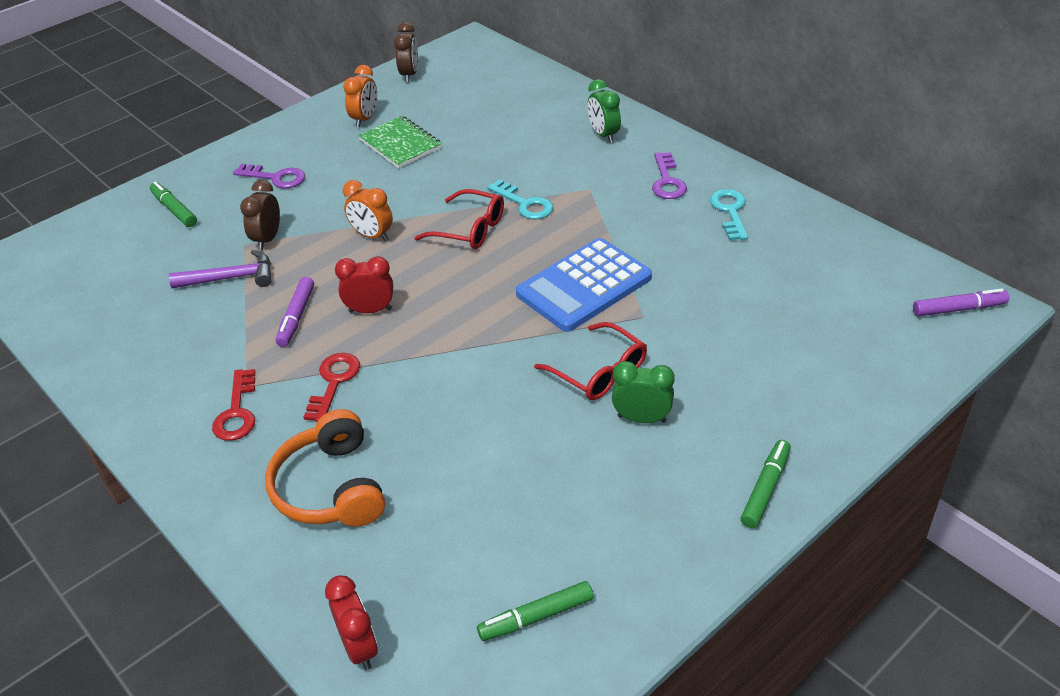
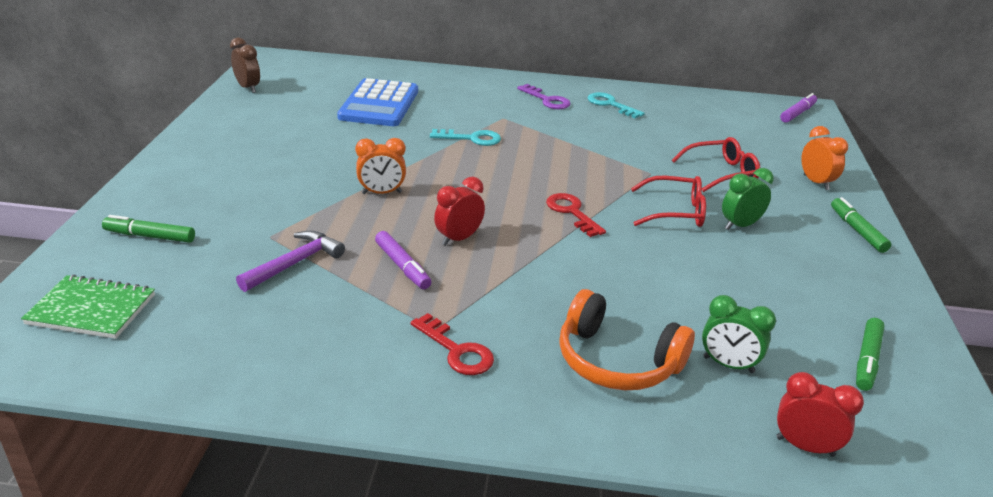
camera: 45 degrees left, 10 degrees down
purple key [233,164,305,189] -> none
brown clock [240,180,280,250] -> none
red key [303,353,360,422] -> red key moved to [546,193,606,237]
orange clock [343,65,377,127] -> orange clock moved to [801,126,848,190]
green notebook [358,116,442,168] -> green notebook moved to [21,275,155,339]
red glasses [414,189,504,249] -> red glasses moved to [672,137,760,192]
blue calculator [516,238,652,332] -> blue calculator moved to [337,78,418,126]
green clock [588,79,621,143] -> green clock moved to [702,295,776,373]

